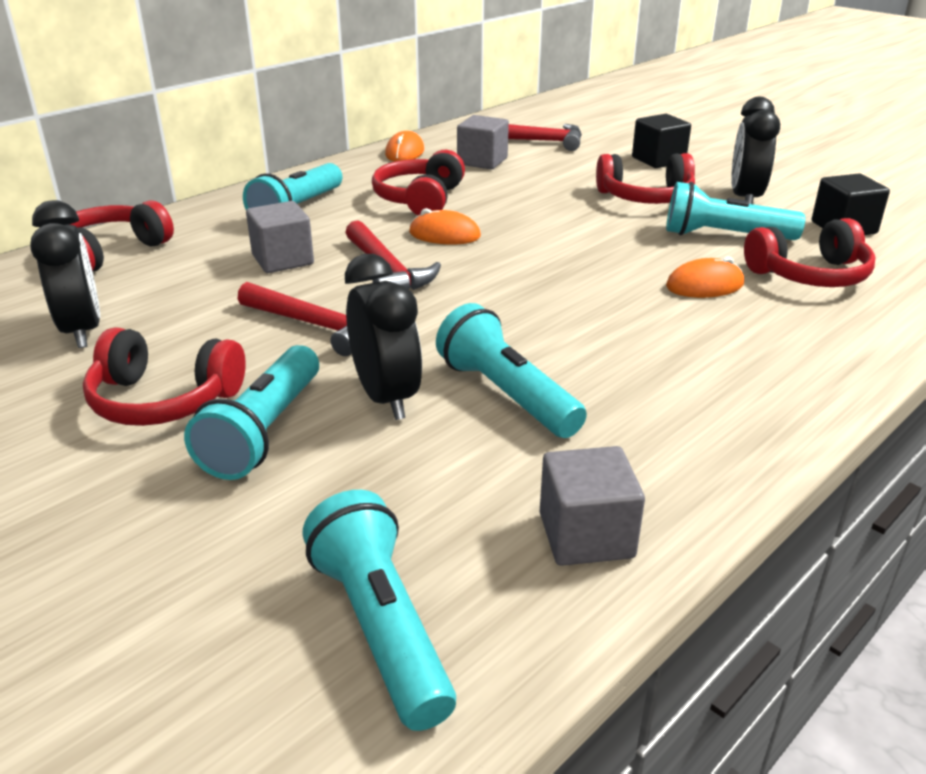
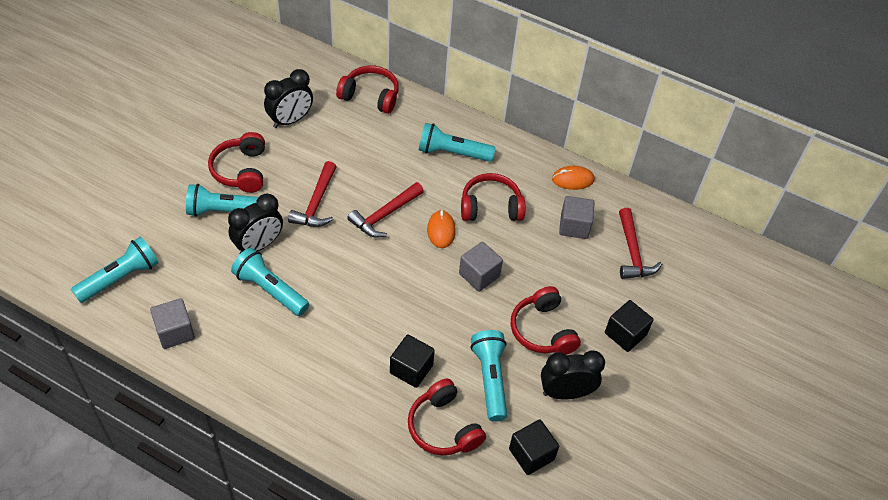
camera: 70 degrees right, 20 degrees up
grey cube [246,201,314,273] -> grey cube moved to [459,241,503,292]
turquoise flashlight [436,303,587,438] -> turquoise flashlight turned 90 degrees counterclockwise [231,248,309,316]
orange mouse [666,256,744,298] -> black cube [390,334,435,388]

